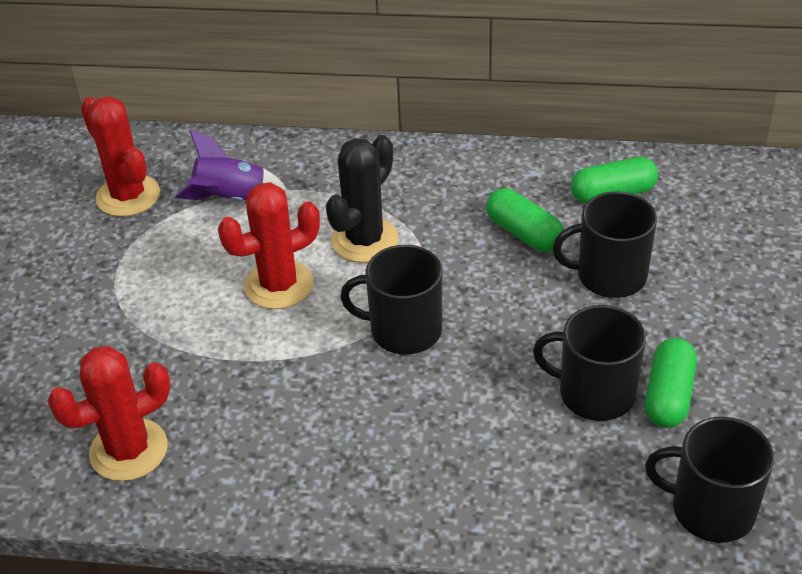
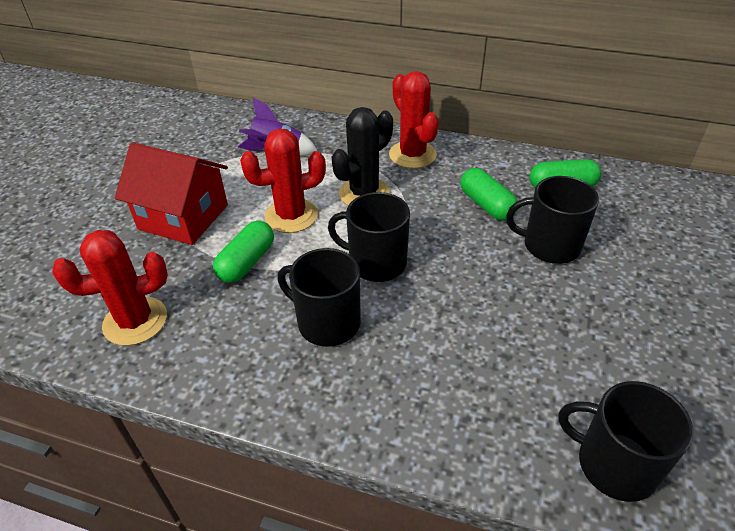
camera: 10 degrees right, 0 degrees up
red cactus [81,96,160,217] -> red cactus moved to [389,71,439,169]
black mug [533,305,646,421] -> black mug moved to [278,248,361,347]
green capsule [645,338,697,428] -> green capsule moved to [213,221,274,283]
none -> red house [115,142,228,245]

